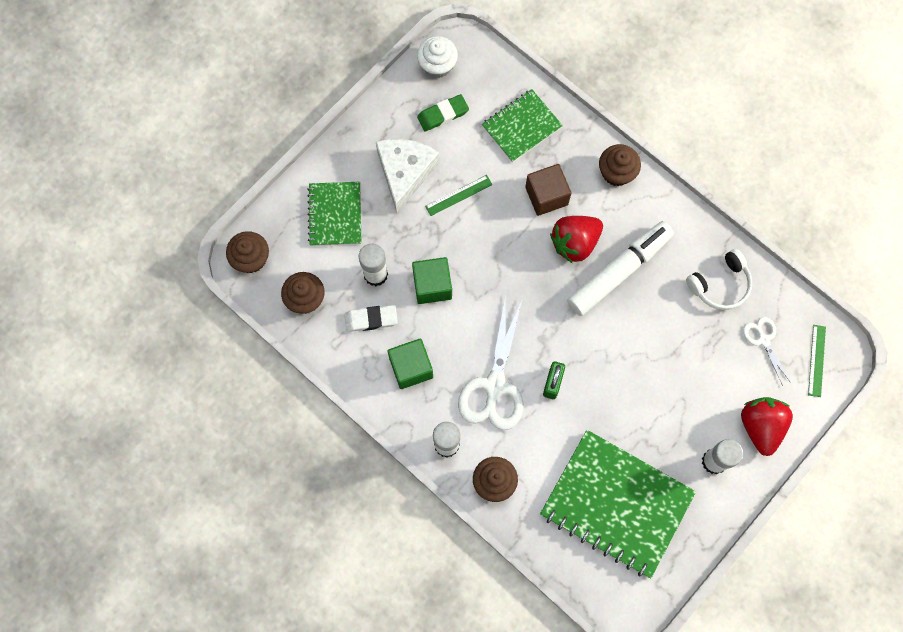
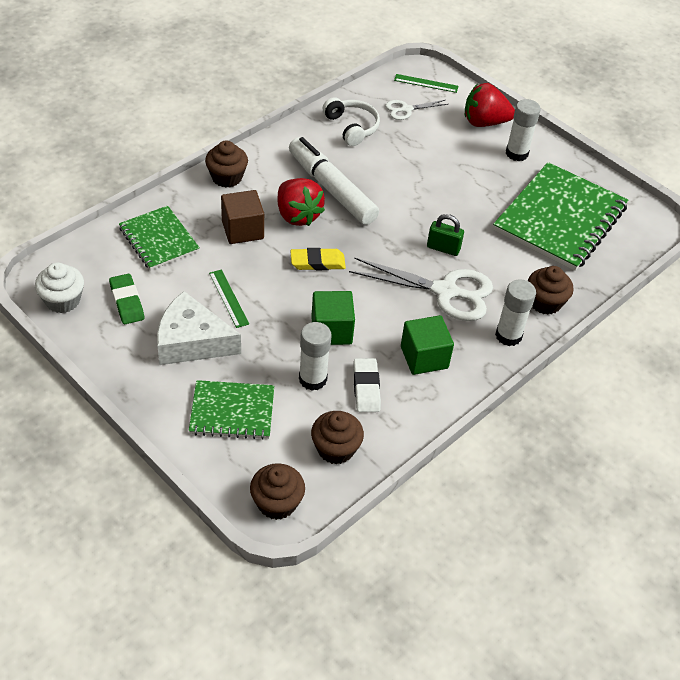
camera: 90 degrees left, 25 degrees down
none -> yellow eraser [290,248,346,270]

